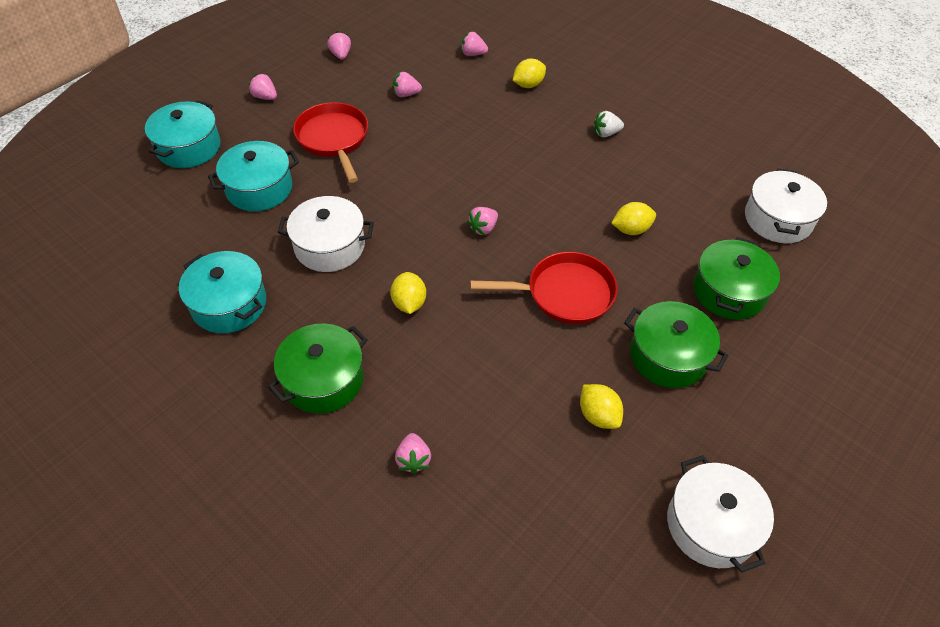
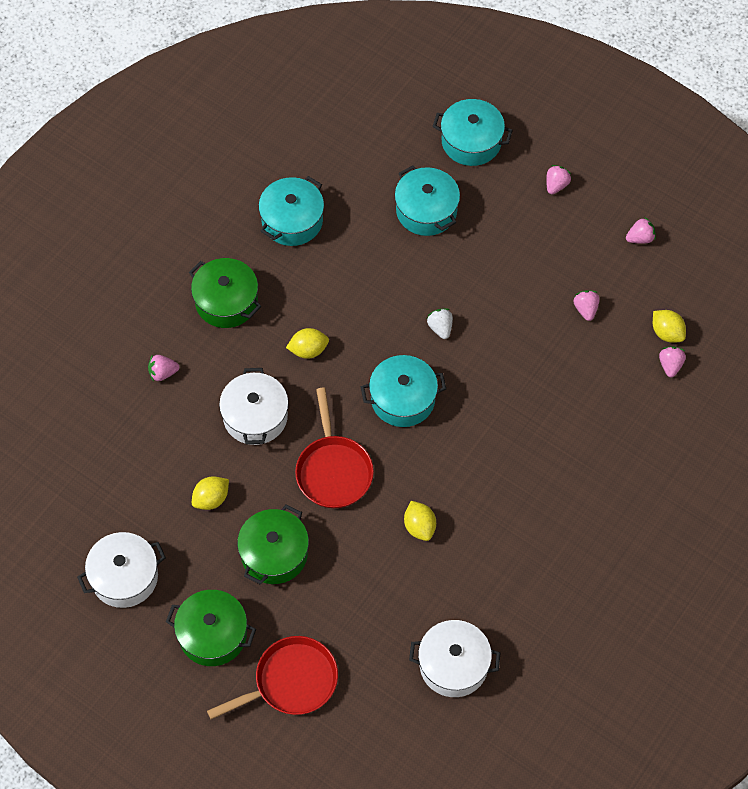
camera: 85 degrees right, 10 degrees up
white pot [278,196,374,272] -> white pot moved to [219,368,289,445]
red pan [293,102,368,183] -> red pan moved to [207,636,338,719]
pink strawberry [467,207,498,235] -> turquoise pot [361,355,446,427]
yellow lemon [513,58,546,88] -> yellow lemon moved to [653,310,686,343]
white strawberry [594,111,624,137] -> white strawberry moved to [427,309,453,339]
green pot [693,237,780,320] -> green pot moved to [166,590,256,666]

